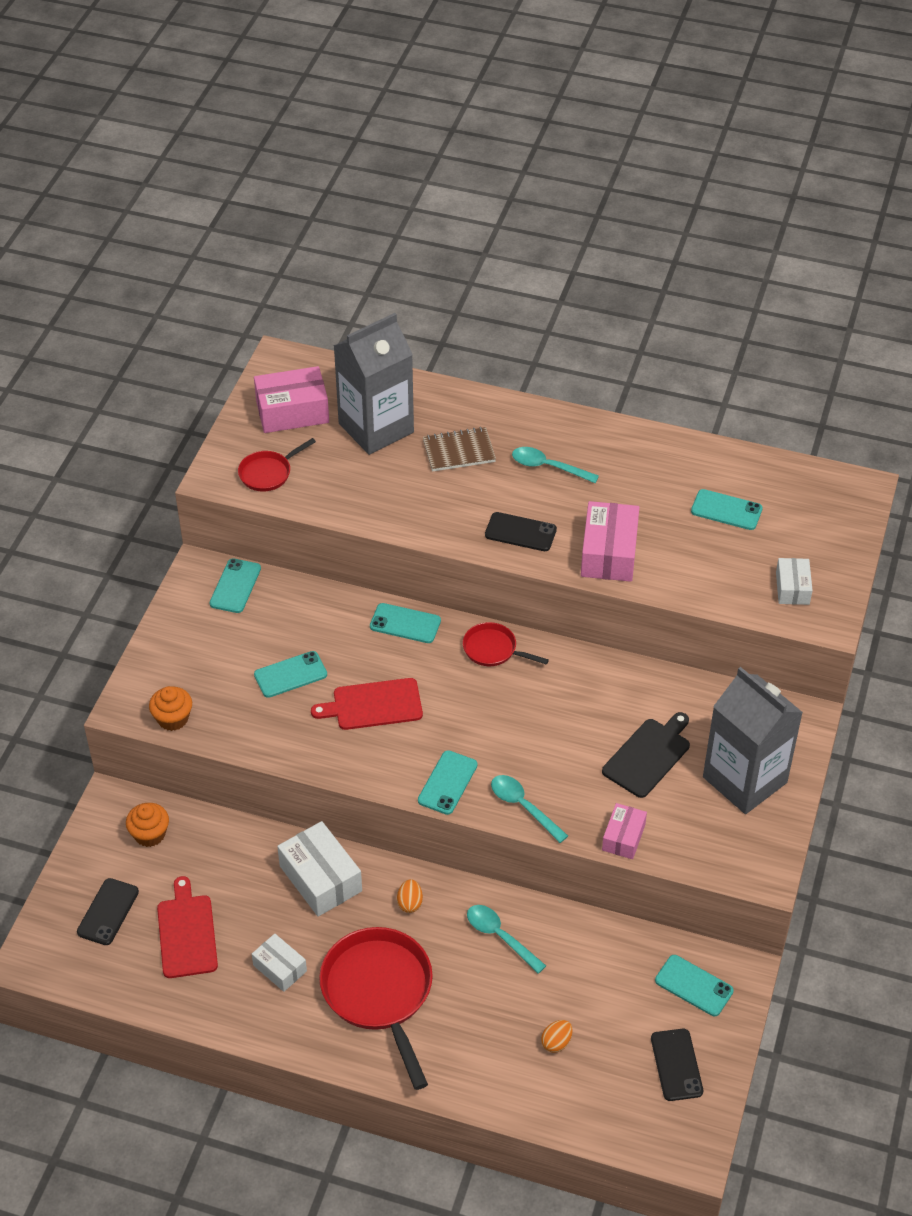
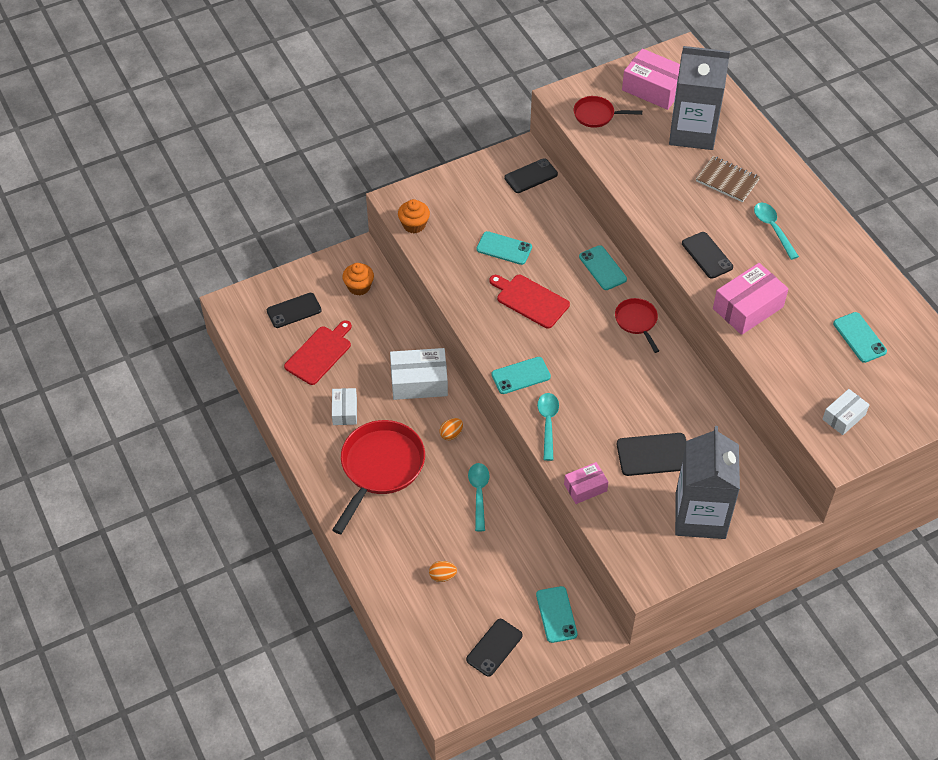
camera: 45 degrees right, 5 degrees up
turquoise phone [210,558,261,613] -> black phone [504,158,558,193]
white box [277,821,362,917] -> white box turned 75 degrees clockwise [390,348,448,400]

